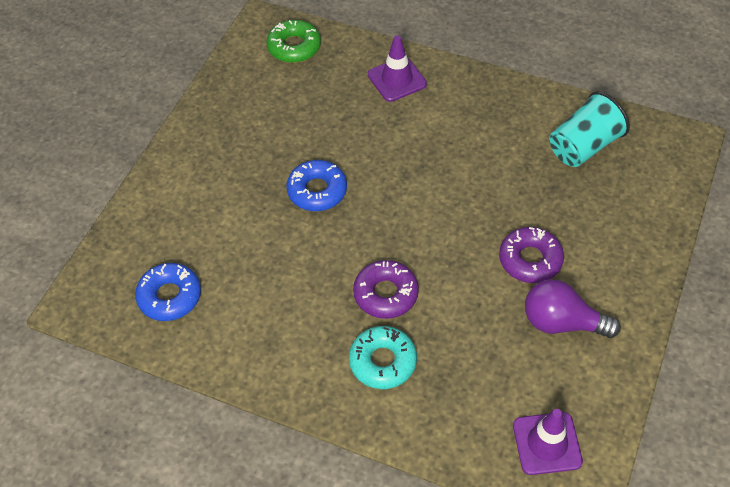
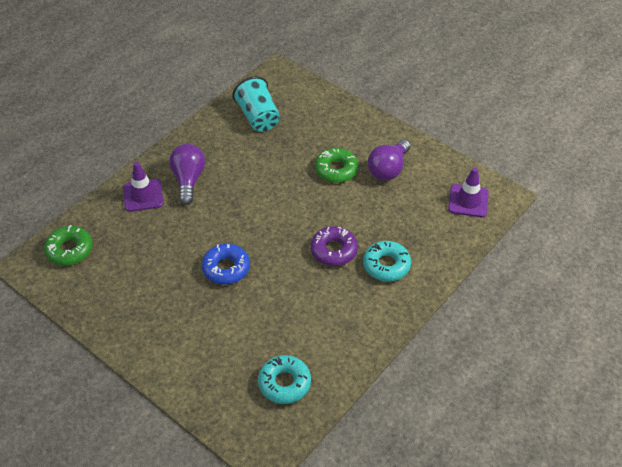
camera: 75 degrees left, 5 degrees down
blue donut [135,263,201,321] -> turquoise donut [258,355,311,404]
purple donut [499,227,564,283] -> green donut [315,148,359,183]
none -> purple light bulb [169,144,205,205]

